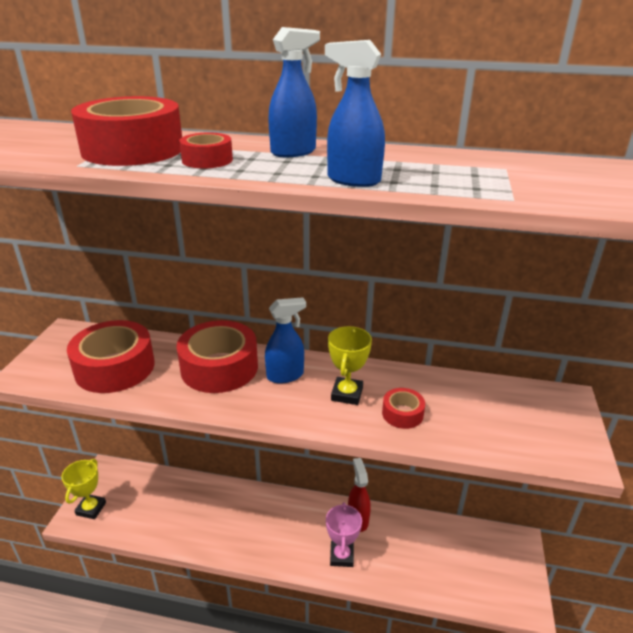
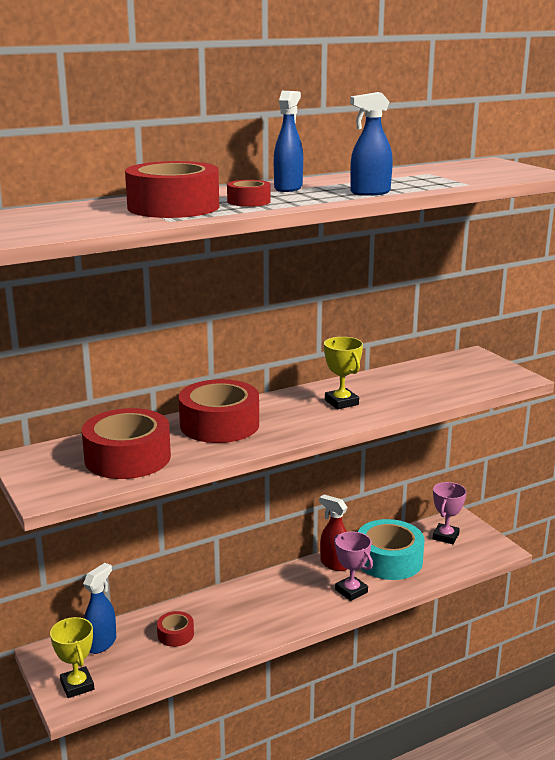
camera: 40 degrees left, 10 degrees down
blue spray bottle [265,297,306,384] -> blue spray bottle moved to [83,563,116,654]
red tape [382,388,425,429] -> red tape moved to [157,611,194,647]
none -> turquoise tape [358,519,424,580]
none -> pink trophy [433,482,466,544]

